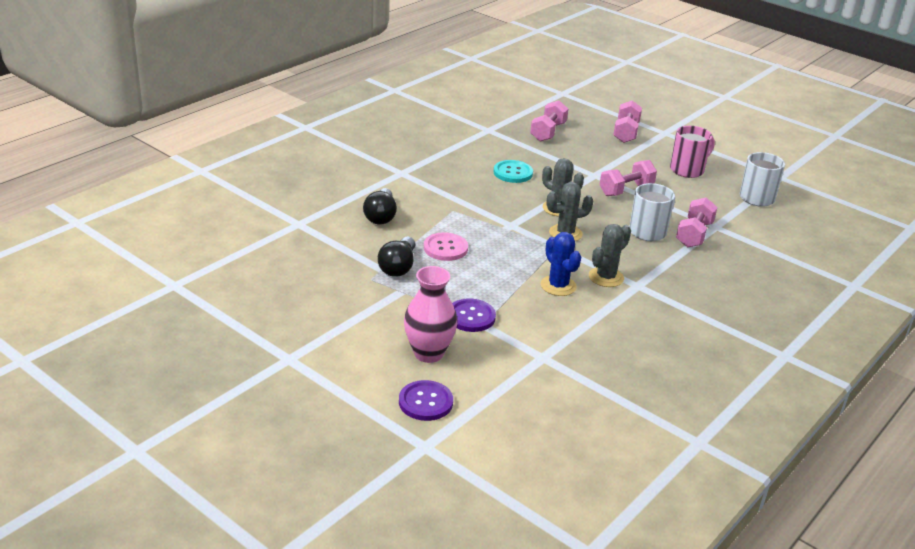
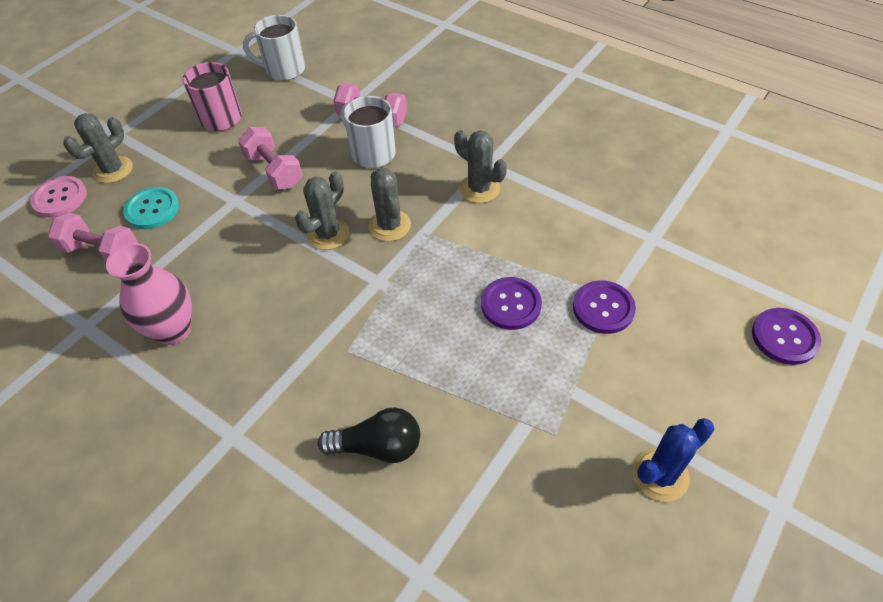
camera: 90 degrees left, 20 degrees up
black light bulb [378,237,415,277] -> none
pink vase [404,266,457,363] -> pink vase moved to [106,243,192,345]
pink button [424,232,468,261] -> pink button moved to [30,176,87,218]
turquoise button [494,160,533,183] -> turquoise button moved to [123,187,179,229]
blue cactus [541,232,581,296] -> blue cactus moved to [633,418,715,502]
pink dumbbell [614,100,642,143] -> grey cactus [63,113,133,183]
none -> purple button [481,277,542,330]

